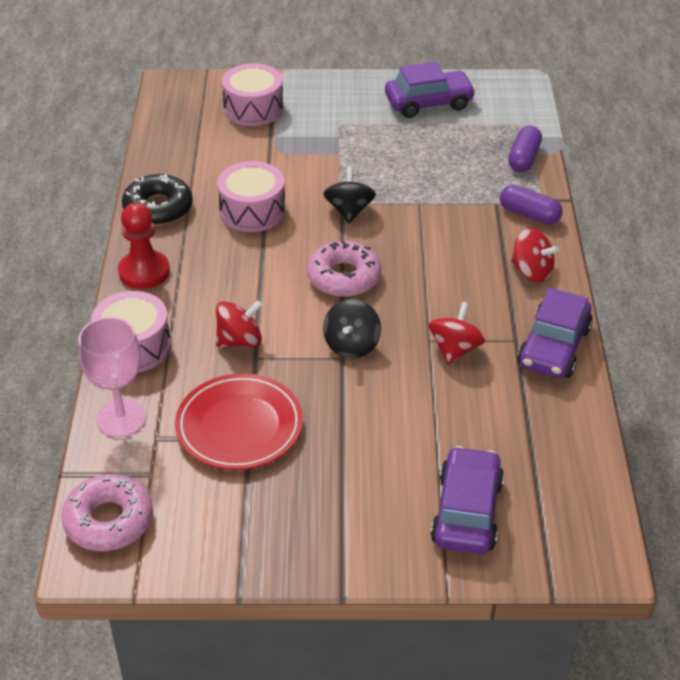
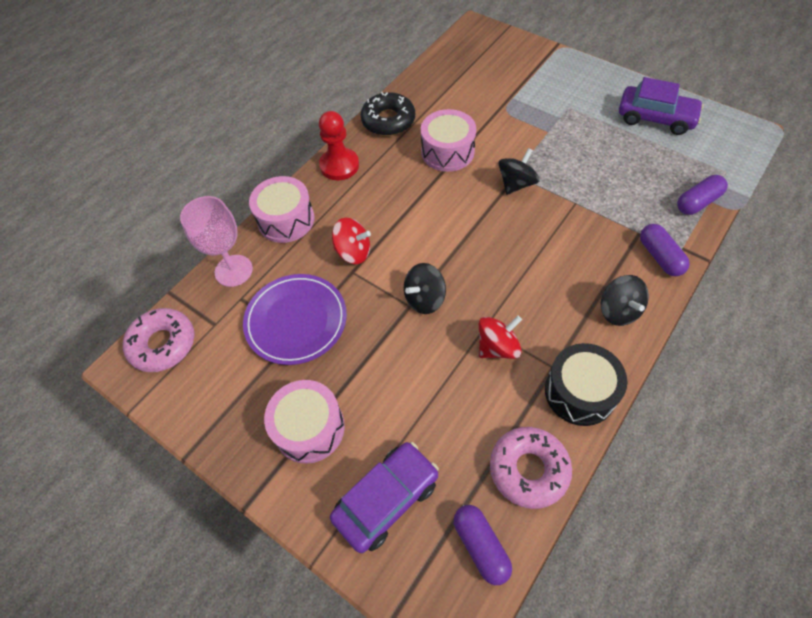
camera: 40 degrees right, 15 degrees up
red plate [175,373,303,470] -> purple plate [243,274,347,365]
pink drum [222,63,283,126] -> pink drum moved to [264,380,345,464]
pink donut [307,240,381,297] -> pink donut moved to [490,427,572,509]
red spinning top [511,228,559,283] -> black spinning top [601,275,649,326]
purple car [517,288,593,378] -> black drum [545,343,627,426]
none -> purple capsule [454,505,512,585]

